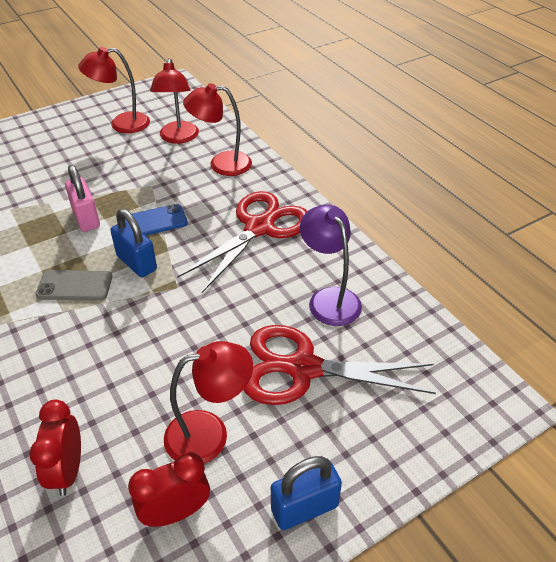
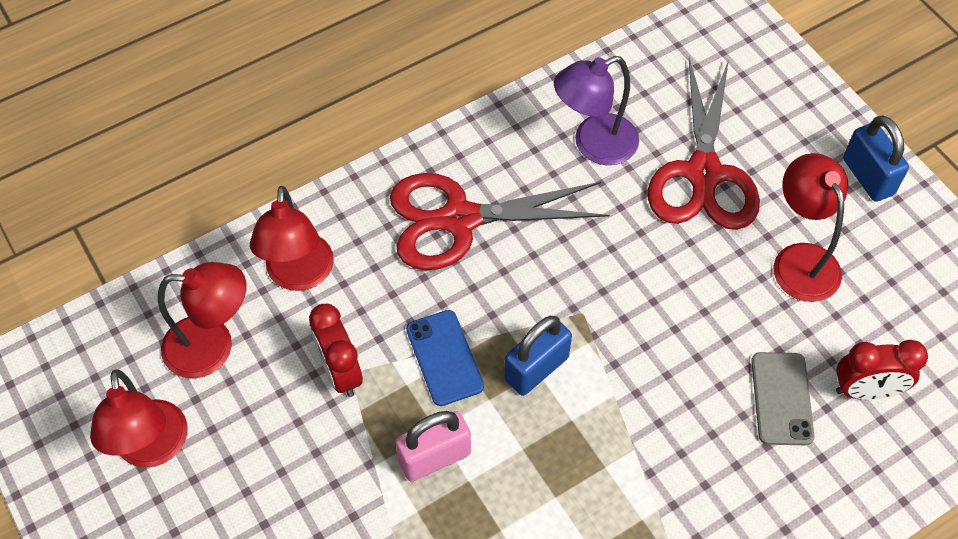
camera: 90 degrees left, 15 degrees up
grey phone [35,270,112,301] -> grey phone moved to [751,352,815,445]
red clock [128,452,210,527] -> red clock moved to [309,304,363,397]
red scissors [177,191,307,293] -> red scissors turned 45 degrees counterclockwise [390,173,610,270]

